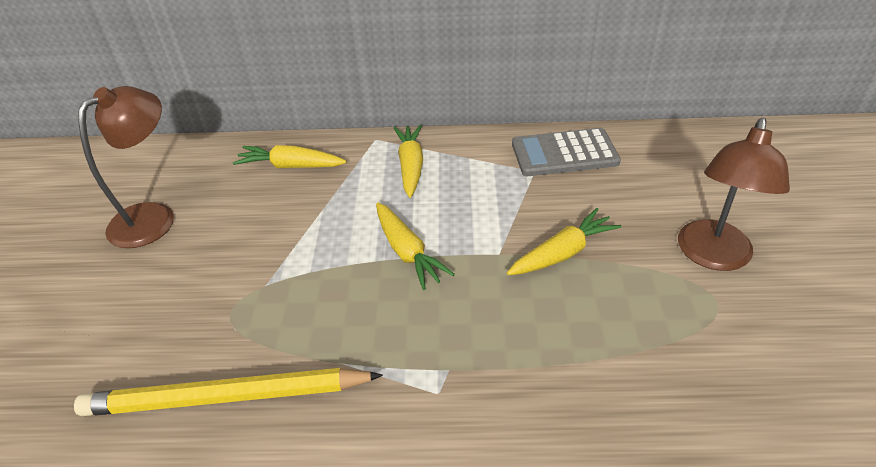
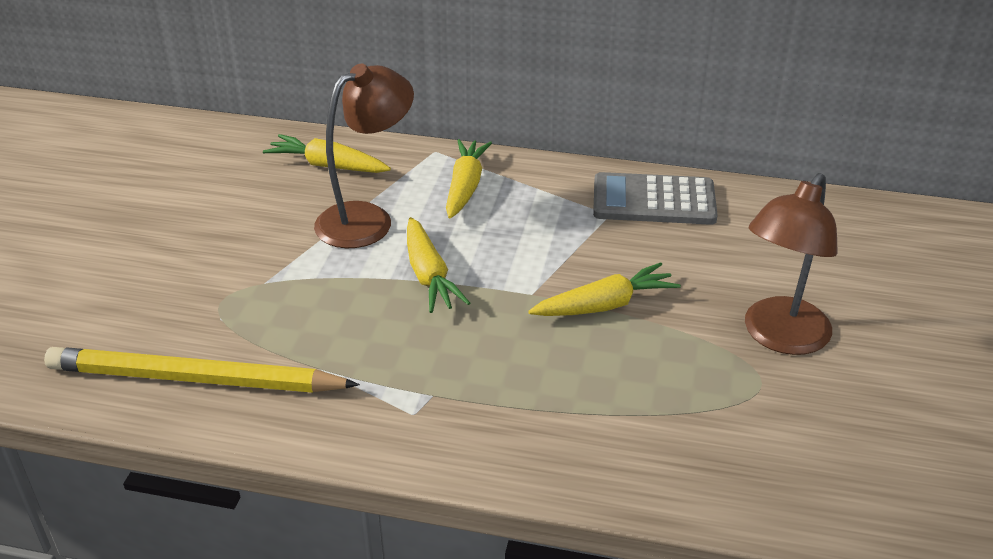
camera: 10 degrees right, 5 degrees down
brown lamp [78,86,174,248] -> brown lamp moved to [314,64,414,248]

